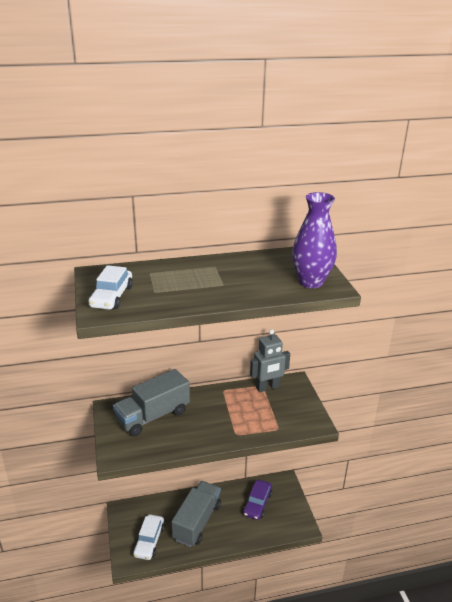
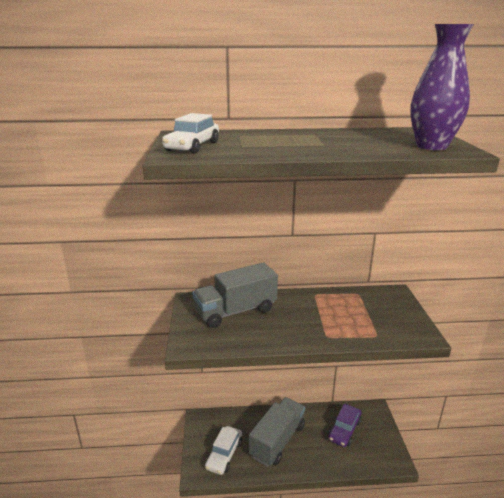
camera: 10 degrees right, 5 degrees down
grey robot [250,329,290,392] -> none

